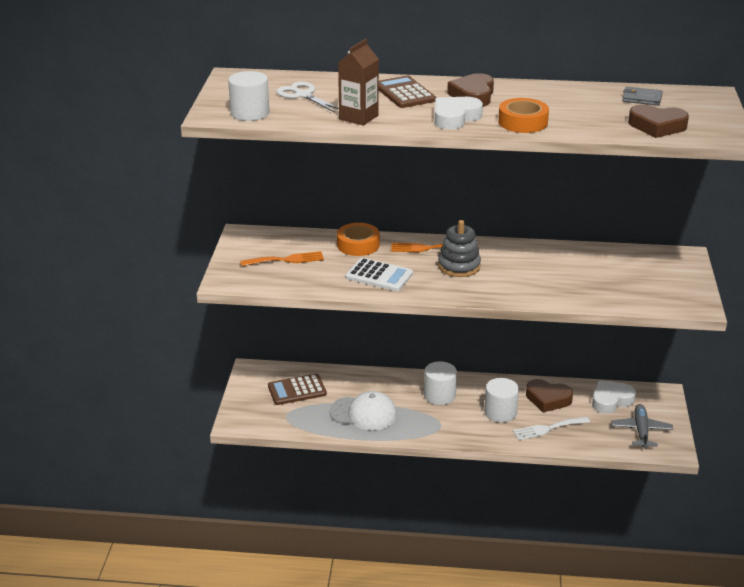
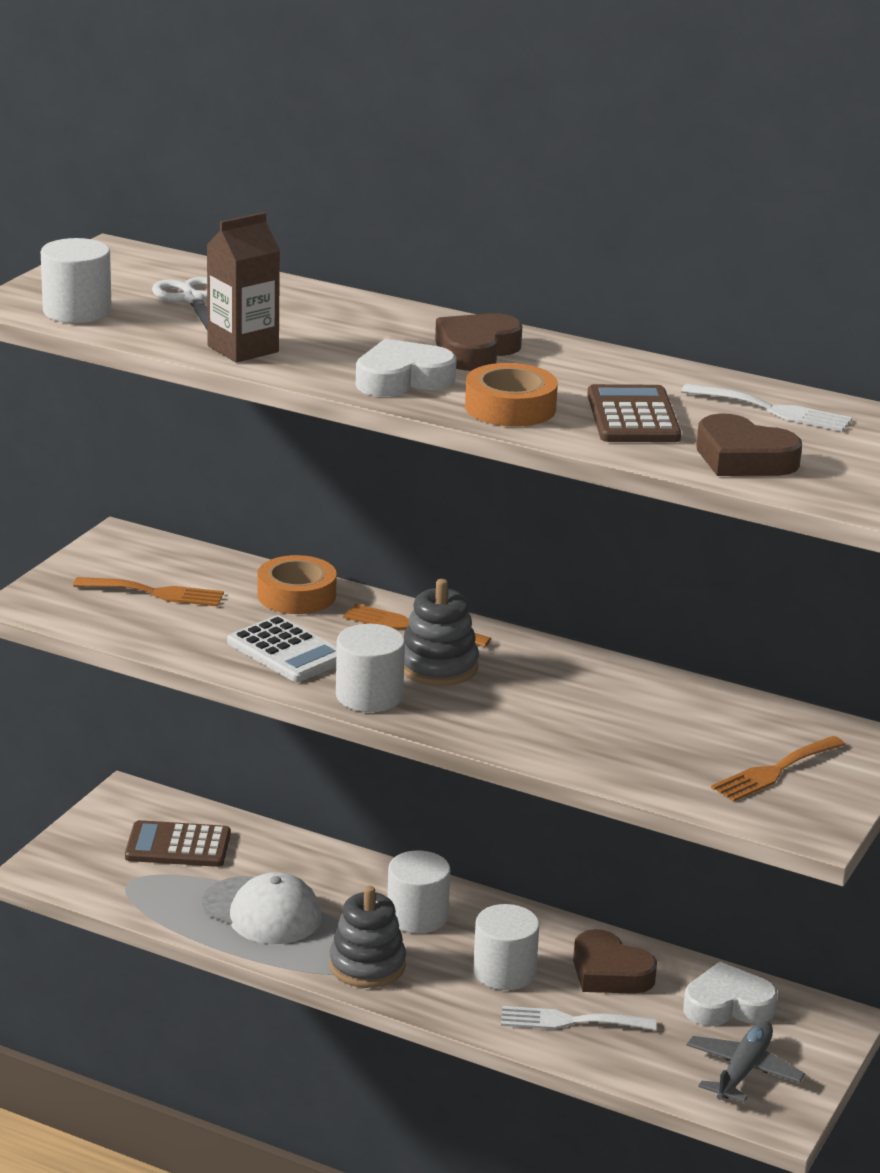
camera: 20 degrees right, 5 degrees down
brown calculator [379,76,436,108] -> brown calculator moved to [587,384,681,442]
grey wallet [622,86,663,106] -> white fork [681,383,852,432]
none -> grey stacking toy [329,886,406,988]
none -> white cylinder [336,624,405,712]
none -> orange fork [711,736,845,802]

